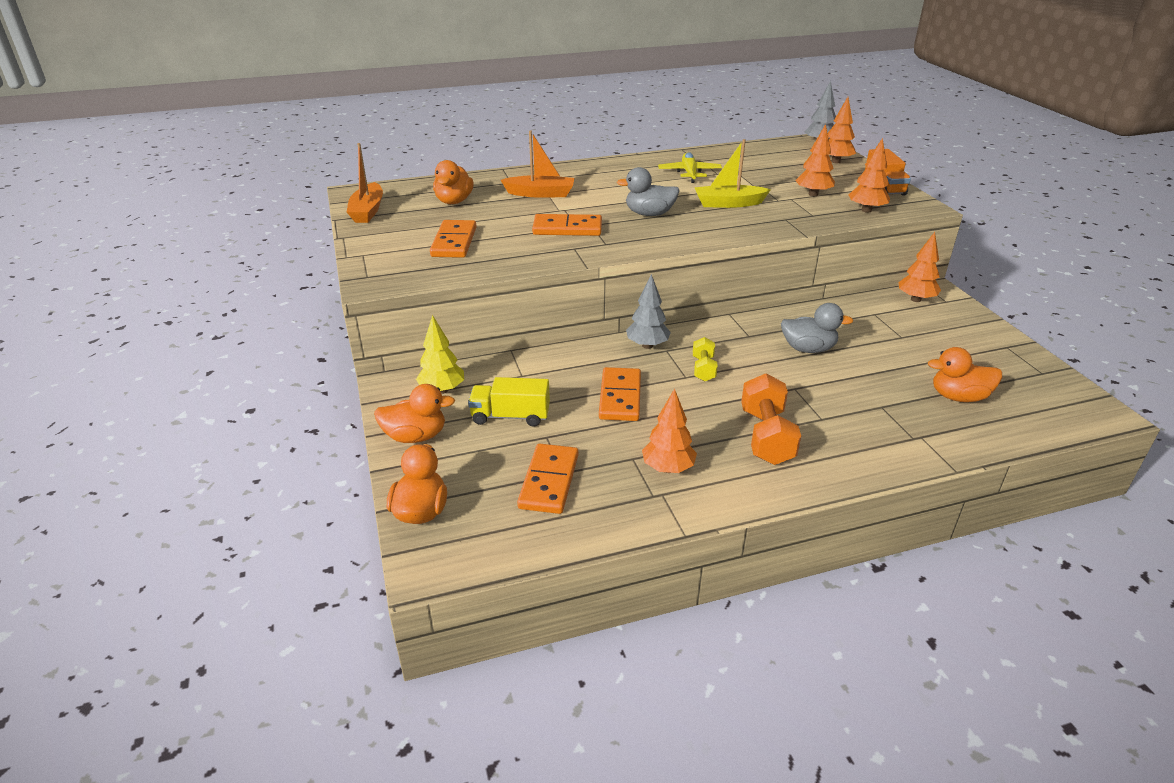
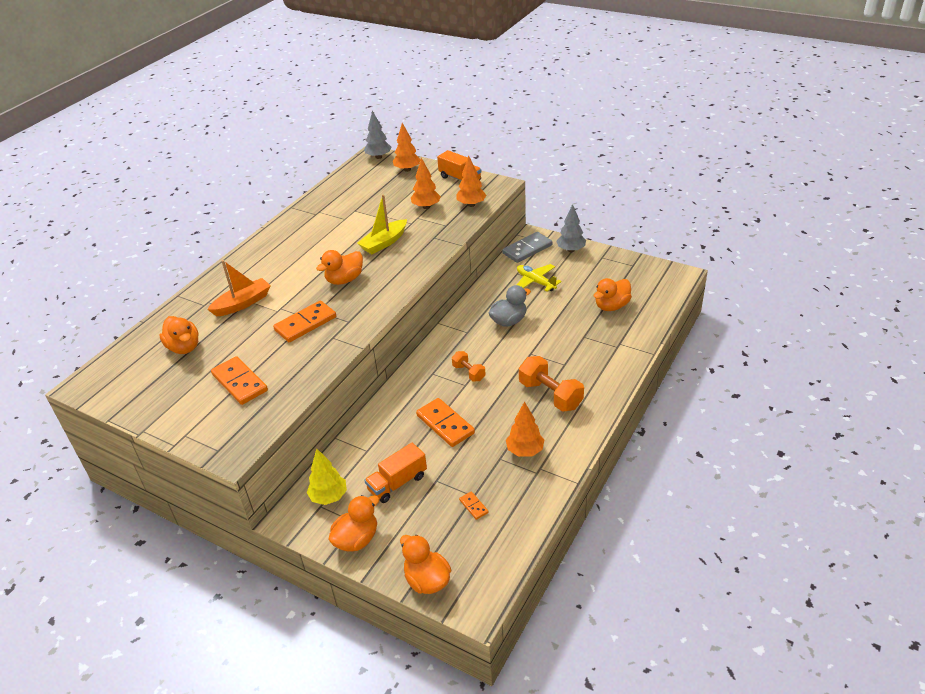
camera: 40 degrees left, 5 degrees up
orange boat [347,143,383,223] -> none
yellow truck [468,377,550,427] -> orange truck [364,443,427,503]
orange domino [517,444,578,514] -> orange domino [459,491,489,520], size x0.47
grey duck [617,167,680,216] -> orange duck [316,250,363,285]
grey tree [626,274,671,349] -> grey tree moved to [556,204,586,252]
yellow plane [658,152,722,183] -> yellow plane moved to [517,264,562,291]
yellow dumbbell [693,337,718,381] -> orange dumbbell [452,351,486,382]
orange tree [898,232,941,302] -> grey domino [502,232,552,263]

